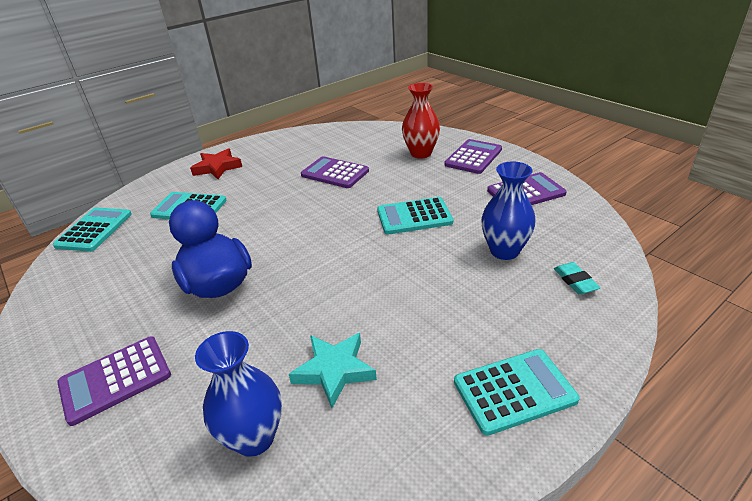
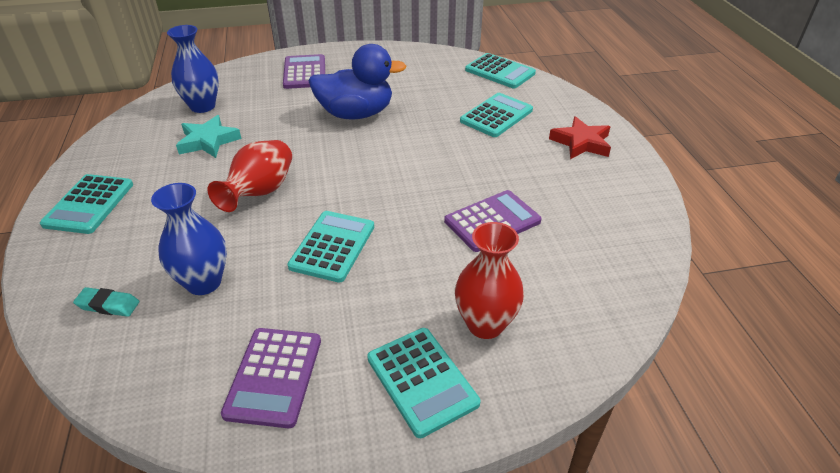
camera: 115 degrees right, 5 degrees up
purple calculator [445,139,502,174] -> turquoise calculator [367,328,480,438]
none -> red vase [207,140,292,212]

